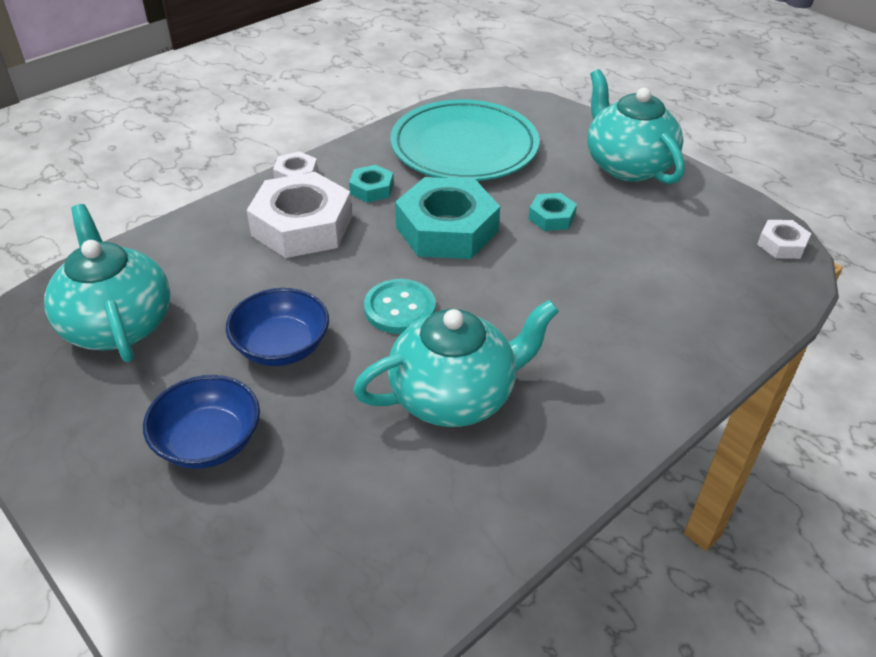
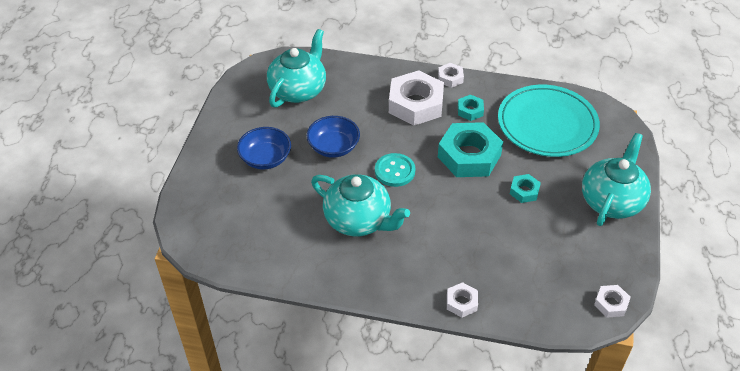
camera: 55 degrees right, 5 degrees up
none -> white nut [447,282,478,318]

